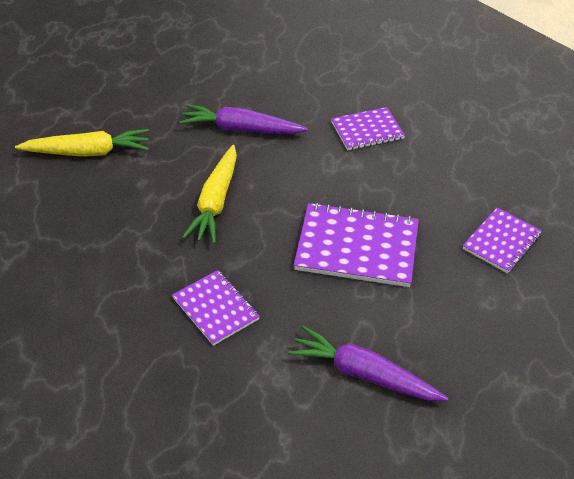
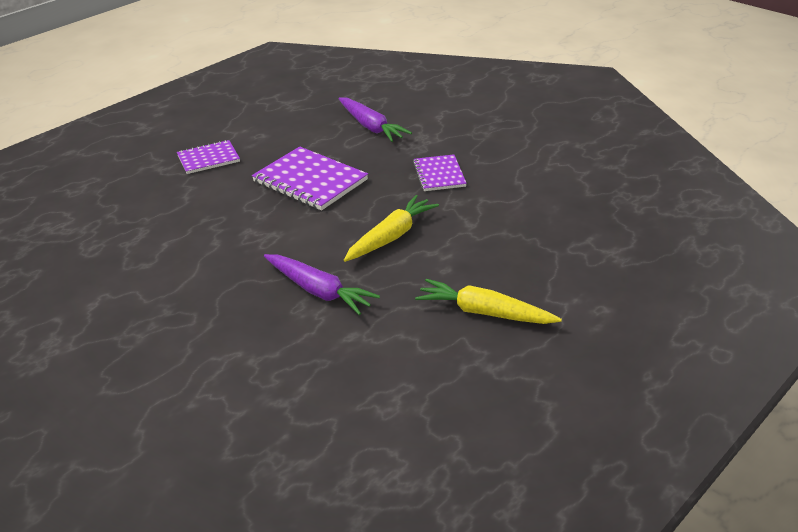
camera: 150 degrees left, 10 degrees down
purple notebook [331,107,405,150] -> none

